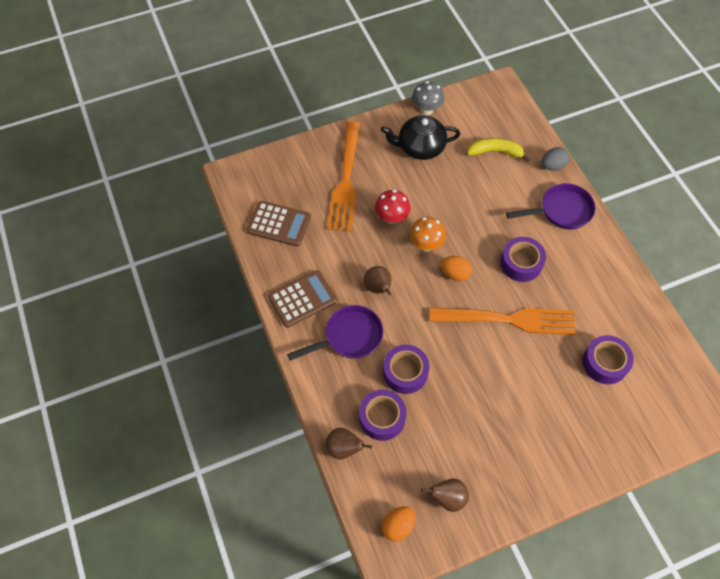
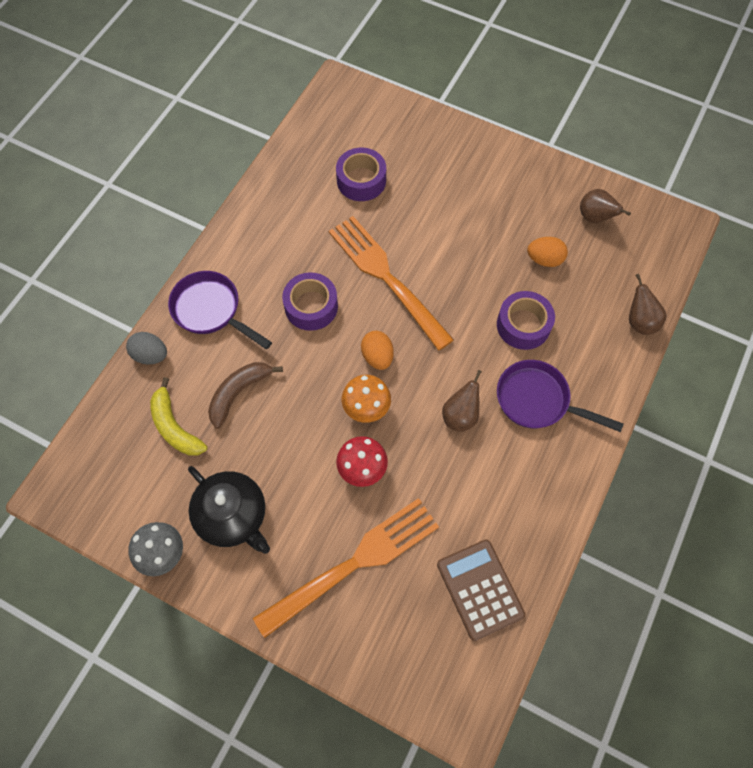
camera: 130 degrees left, 5 degrees up
brown calculator [268,270,337,328] -> none
purple tape [359,390,407,441] -> none
orange egg [382,506,415,542] -> orange egg moved to [527,237,568,267]
none -> brown banana [208,362,283,429]

